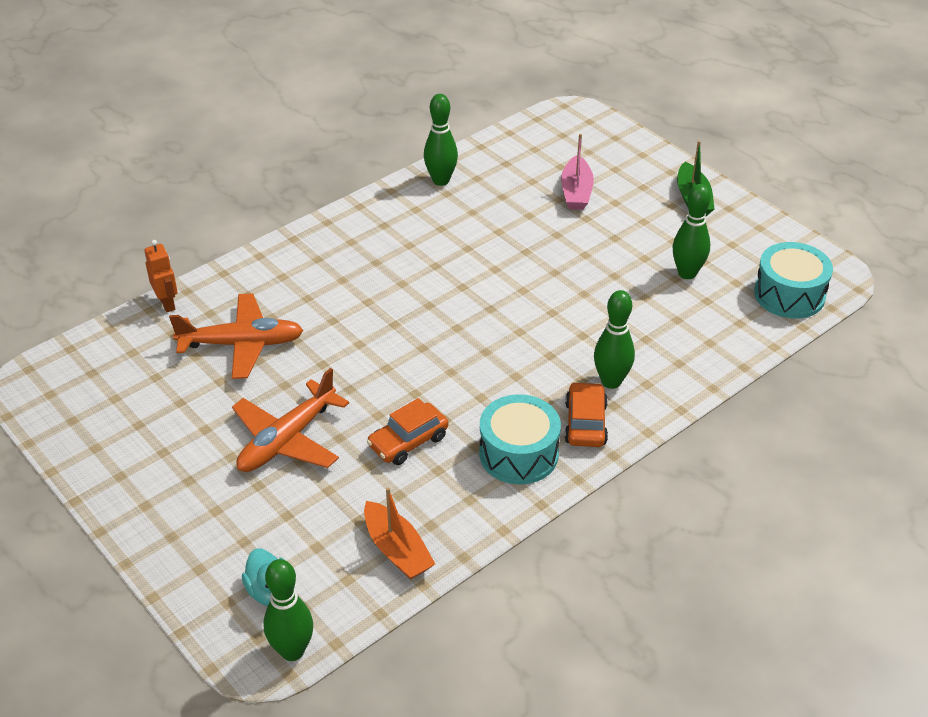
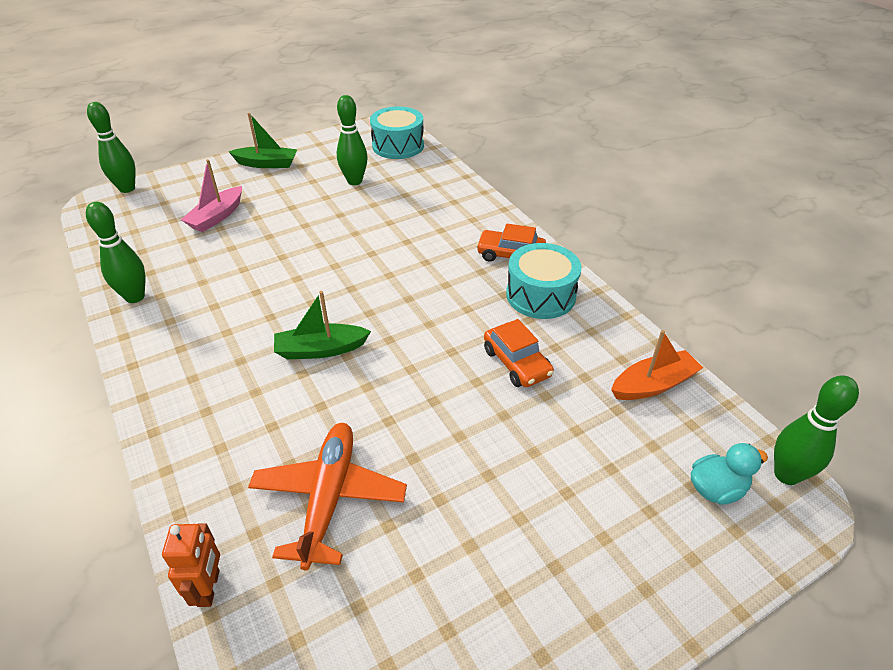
camera: 80 degrees left, 0 degrees up
orange robot [144,240,178,312] -> orange robot turned 105 degrees clockwise [162,523,220,607]
orange plane [232,368,349,472] -> none
pink boat [561,134,594,210] -> pink boat turned 105 degrees clockwise [181,159,242,232]
green bowling pin [594,290,635,389] -> green bowling pin moved to [87,102,135,193]
none -> green boat [274,291,371,359]

